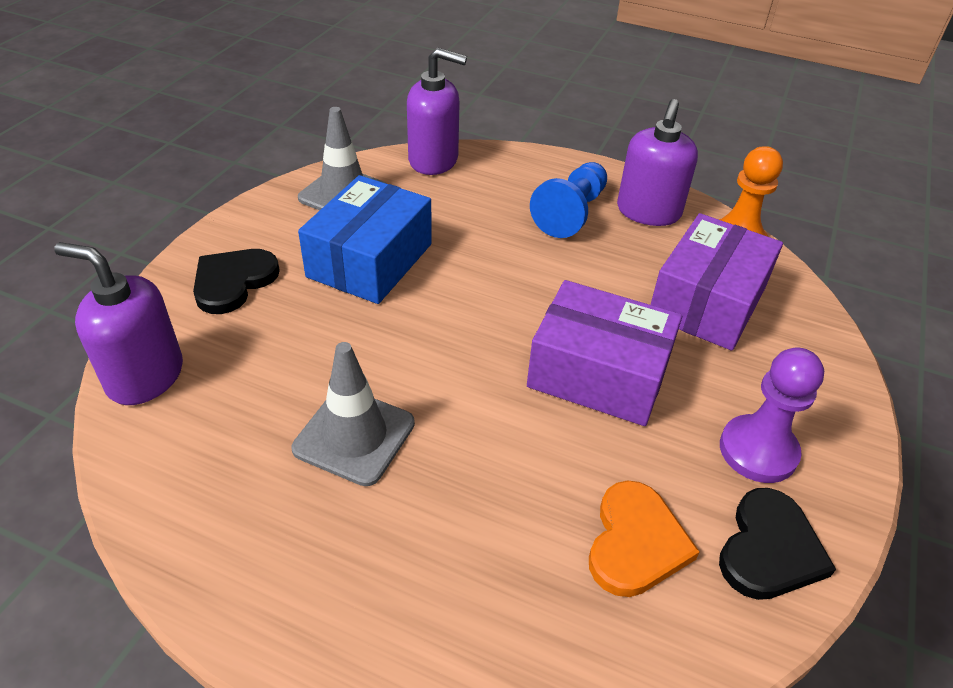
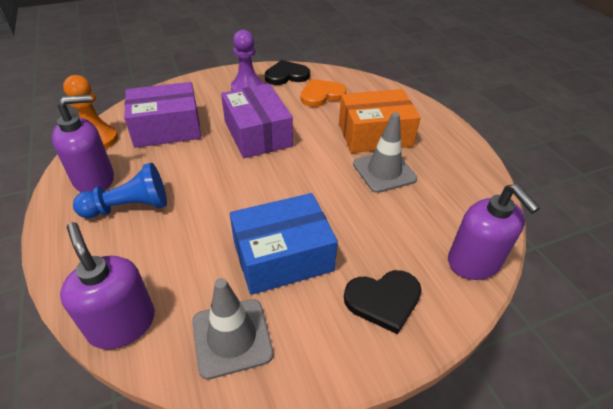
camera: 135 degrees left, 0 degrees up
none -> orange box [339,89,421,153]

